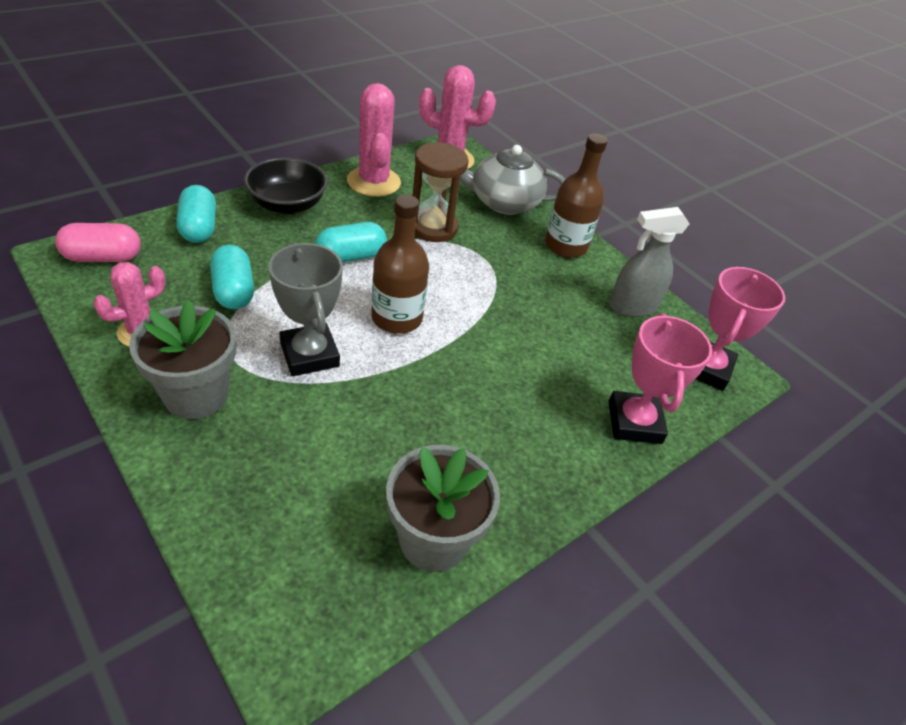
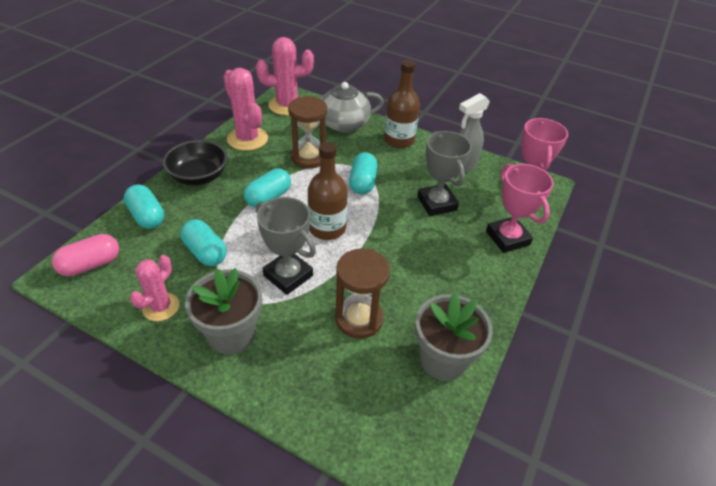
camera: 20 degrees left, 0 degrees up
none -> brown hourglass [335,249,390,339]
none -> turquoise capsule [349,152,377,194]
none -> grey trophy [417,131,472,216]

